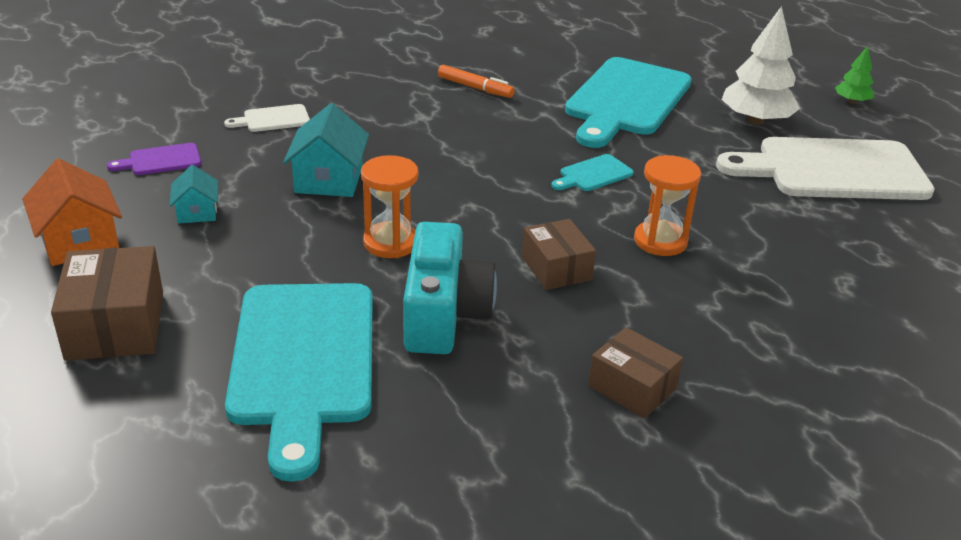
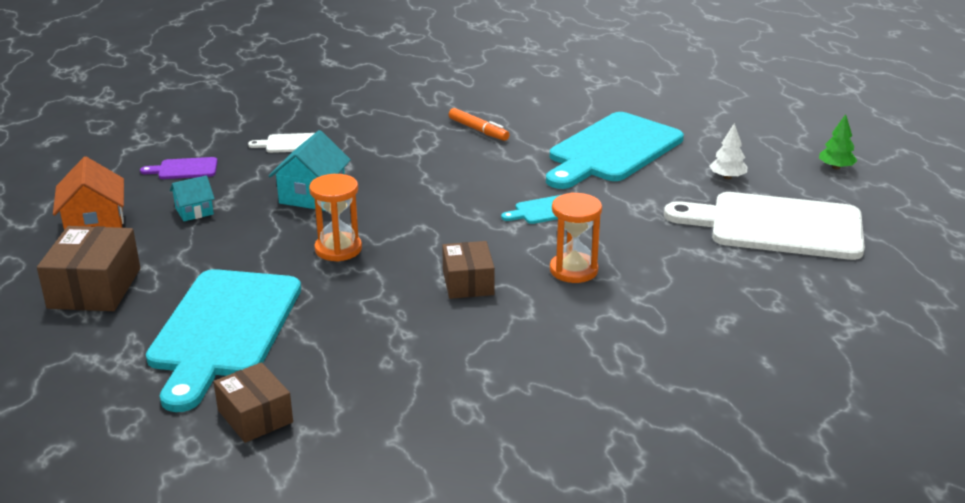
camera: 15 degrees right, 5 degrees down
turquoise house [170,165,218,224] -> turquoise house turned 60 degrees clockwise [170,176,215,221]
turquoise camera [403,222,497,354] -> none
brown box [588,327,683,418] -> brown box moved to [214,362,293,443]
white tree [722,6,800,125] -> white tree [709,123,748,179], size x0.52

